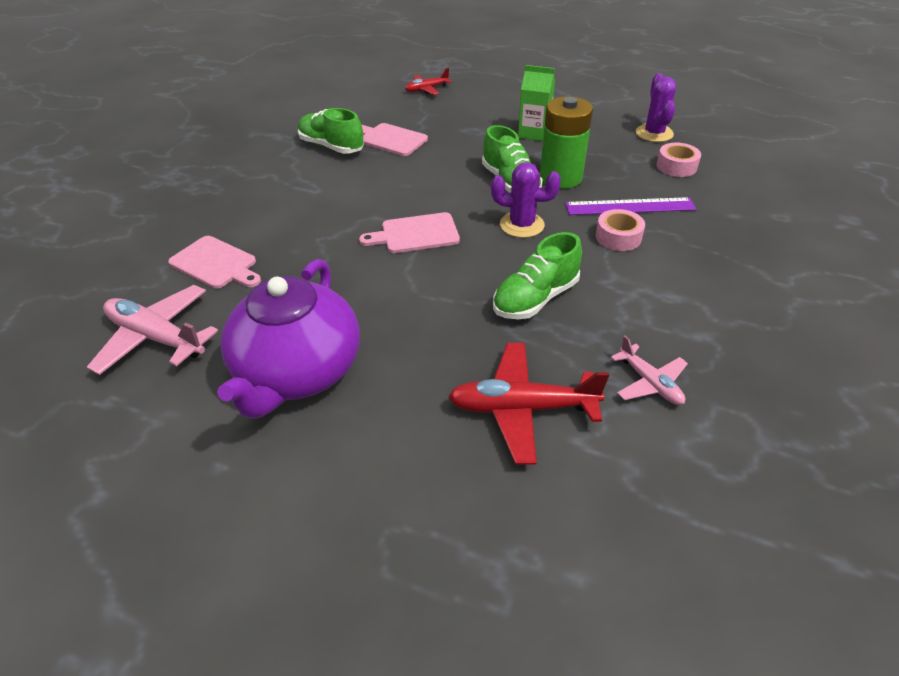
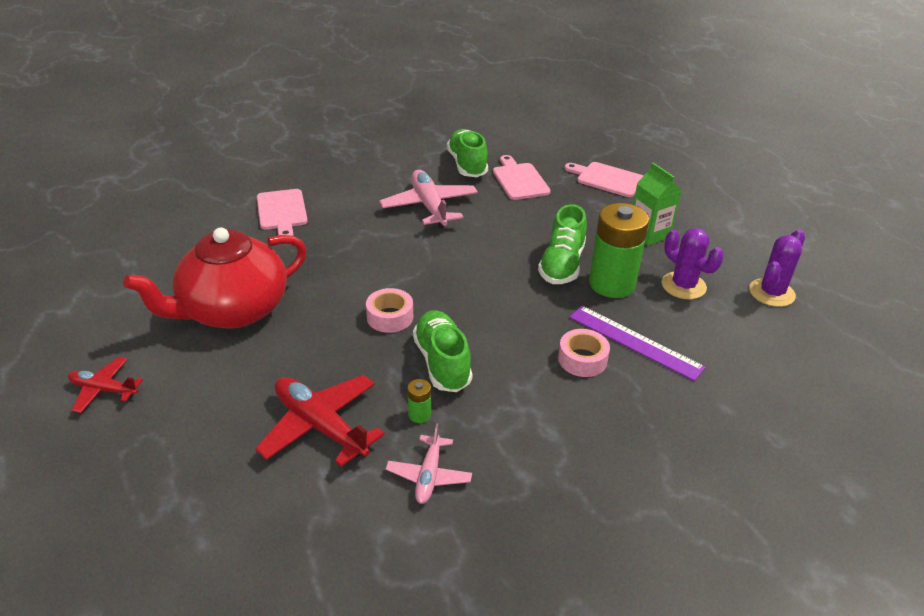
camera: 40 degrees right, 5 degrees down
pink plane [87,285,218,375] -> pink plane moved to [379,170,478,228]
purple teapot [217,259,360,419] -> red teapot [123,227,307,329]
pink cutting board [359,212,460,253] -> pink cutting board moved to [565,162,643,197]
red plane [405,68,452,95] -> red plane moved to [68,357,143,413]
purple cactus [491,162,561,238] -> purple cactus moved to [662,228,724,299]
green shoe [493,232,582,319] -> green shoe turned 75 degrees clockwise [413,310,473,392]
pink tape [657,143,701,177] -> pink tape moved to [366,288,413,333]
none -> green battery [407,379,431,423]

